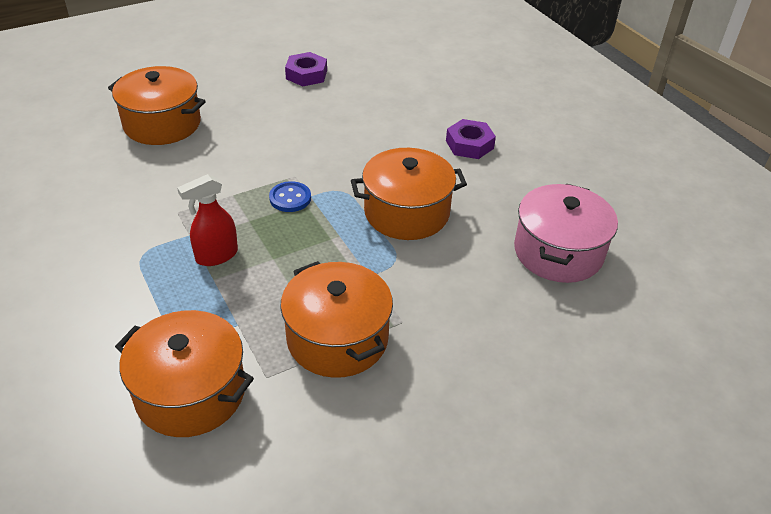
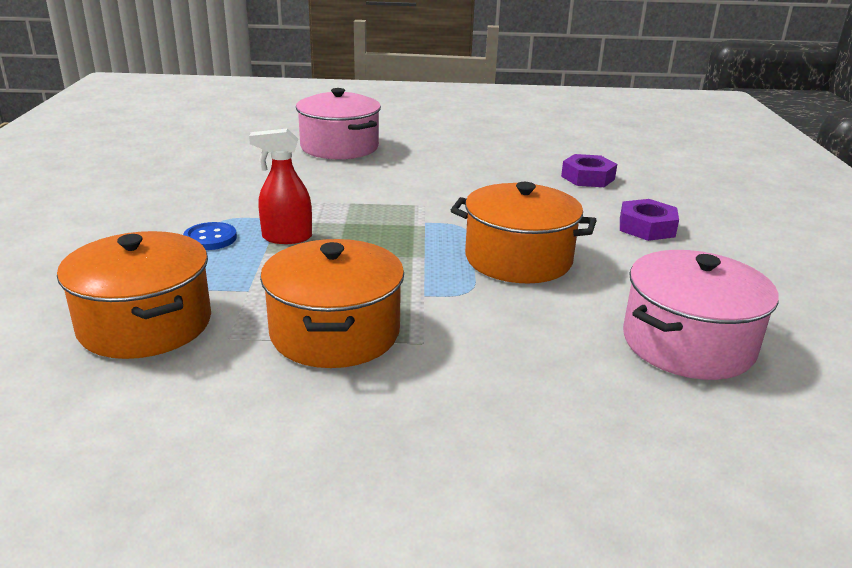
camera: 30 degrees right, 15 degrees down
orange pot [108,66,206,145] -> pink pot [296,88,381,159]
blue button [269,181,311,212] -> blue button moved to [183,222,237,250]
purple nut [285,52,327,86] -> purple nut moved to [561,154,617,187]

